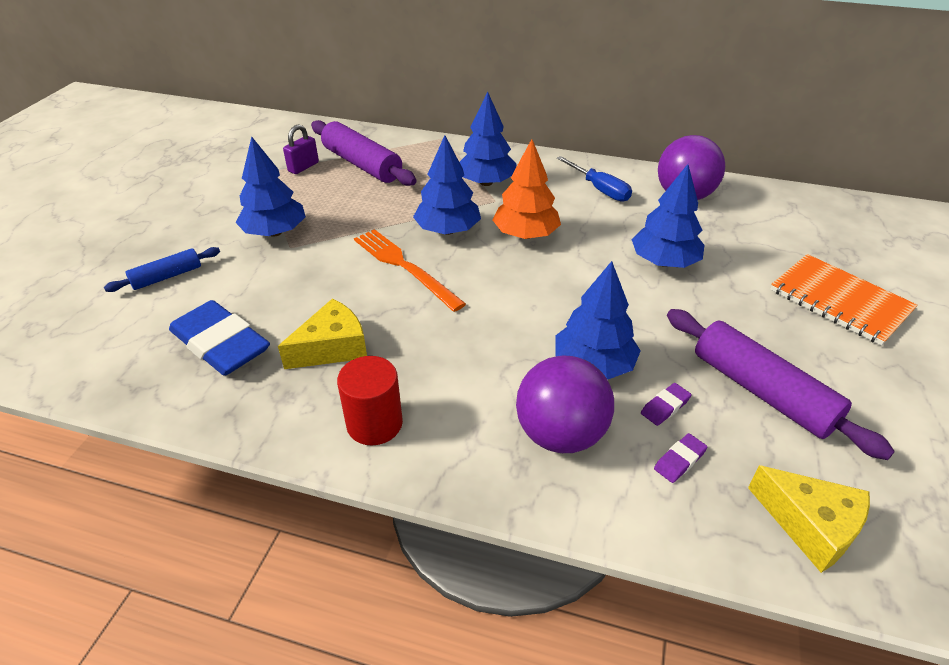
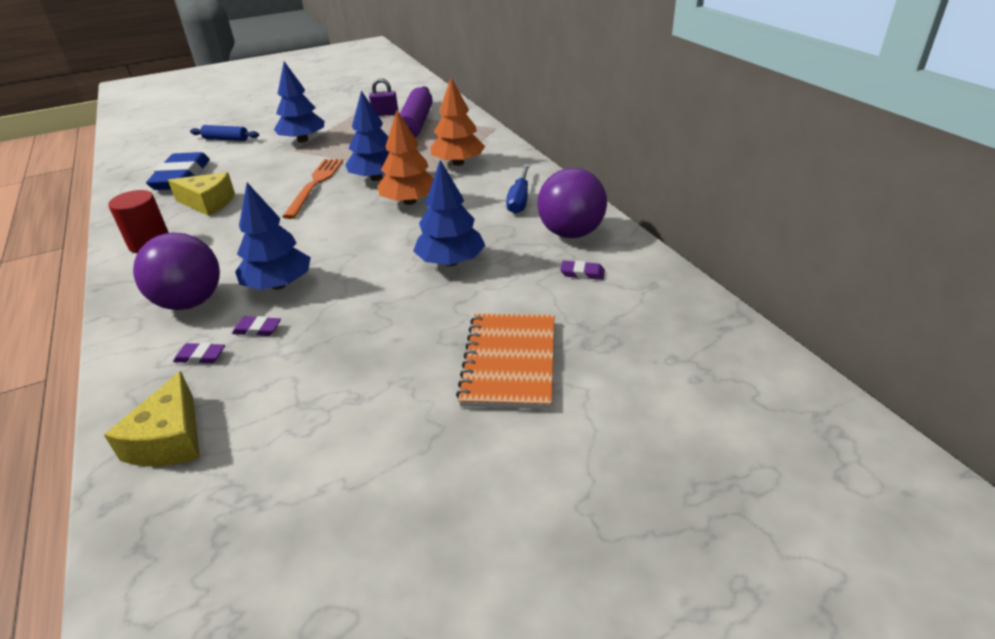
camera: 50 degrees right, 5 degrees down
blue tree [460,92,517,186] -> orange tree [430,78,485,166]
purple rolling pin [667,309,895,460] -> none
none -> purple eraser [560,261,605,280]

